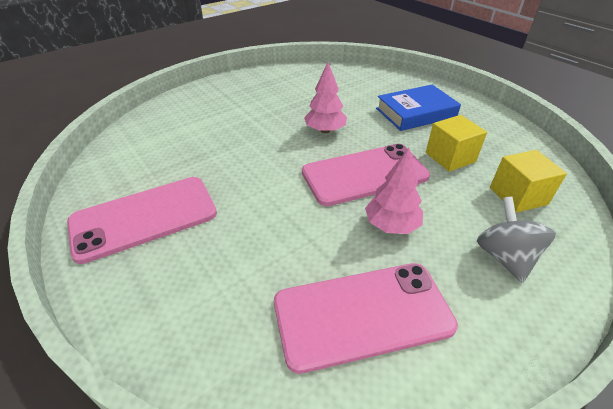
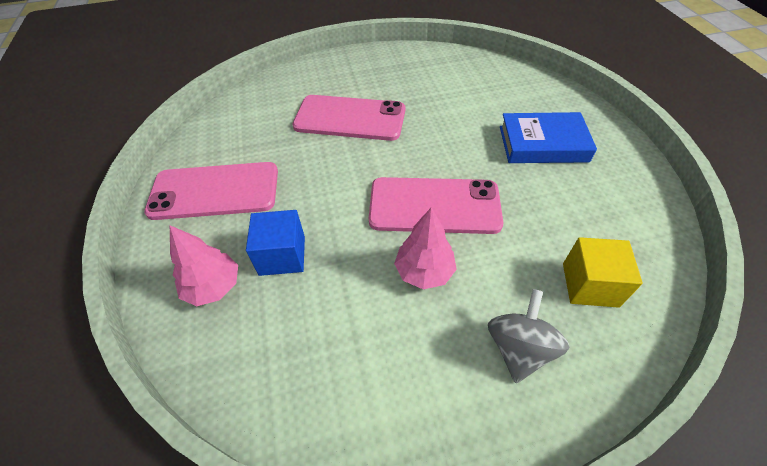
camera: 25 degrees right, 10 degrees up
pink phone [274,263,458,374] -> pink phone moved to [292,95,405,141]
pink tree [304,62,347,133] -> pink tree moved to [170,225,238,306]
yellow cube [426,115,487,172] -> none
none -> blue cube [246,210,305,276]

